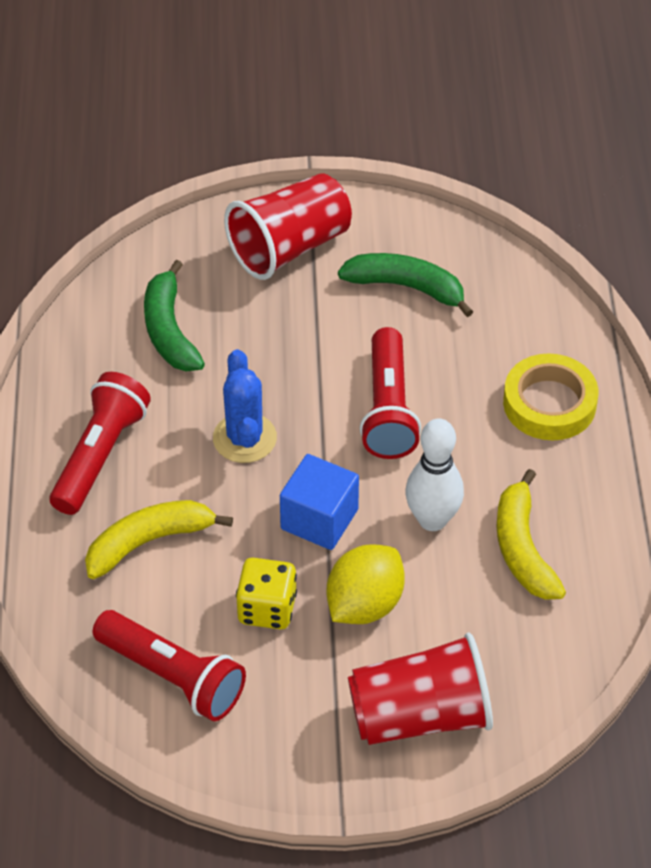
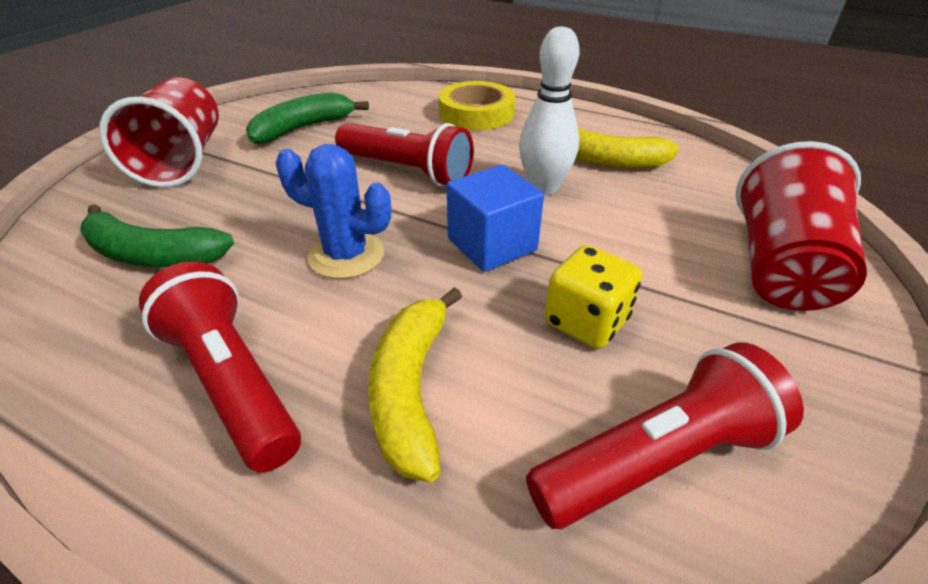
camera: 60 degrees left, 10 degrees down
yellow lemon [327,545,405,624] -> none

